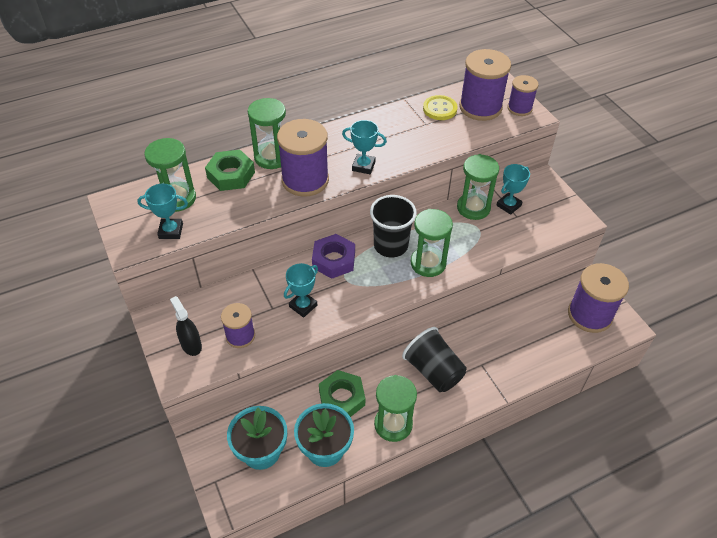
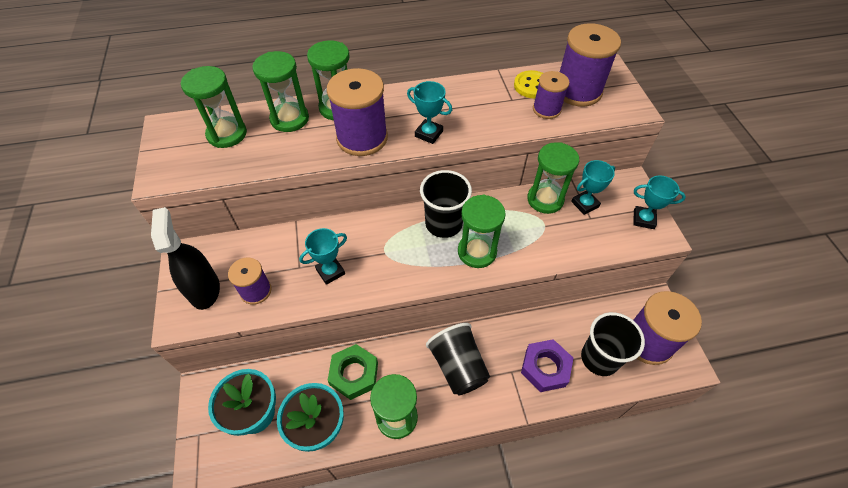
camera: 15 degrees right, 5 degrees up
turquoise trophy [137,184,188,239] -> turquoise trophy moved to [633,175,686,229]
black spray bottle [170,296,202,356] -> black spray bottle [151,207,220,310], size x1.55
green nut [205,150,255,191] -> green hourglass [252,51,309,132]
purple nut [312,234,355,279] -> purple nut moved to [521,339,573,392]
purple spool [507,75,539,116] -> purple spool moved to [533,71,570,119]
none -> black cup [581,312,645,376]

